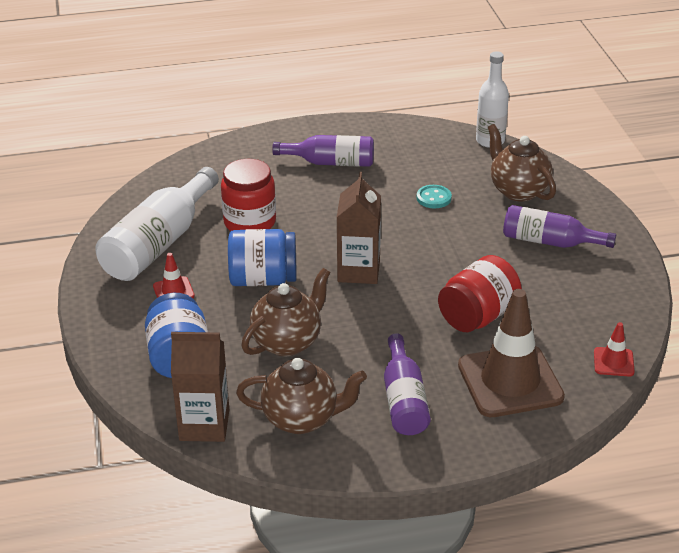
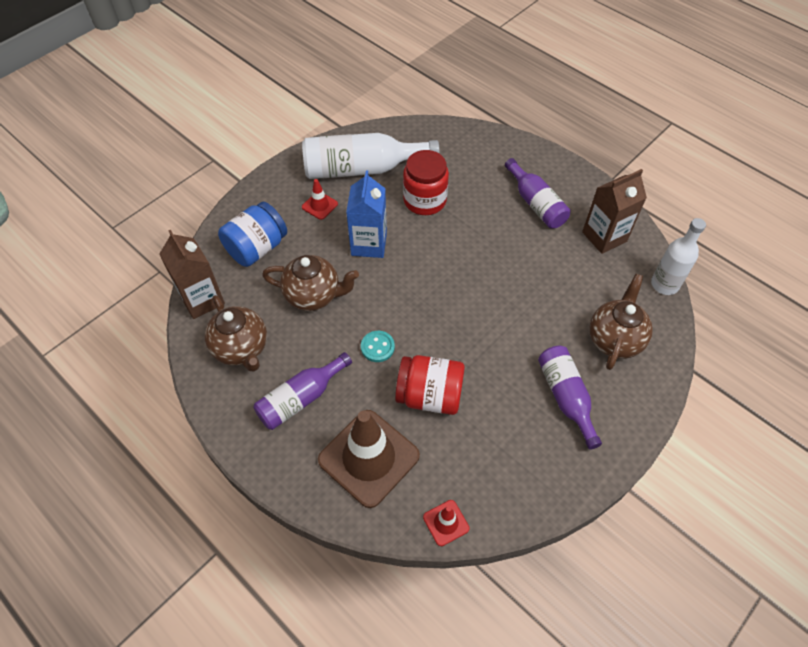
camera: 55 degrees right, 20 degrees up
blue jar [228,229,297,286] -> blue carton [346,170,387,258]
brown carton [337,172,381,284] -> brown carton moved to [582,169,647,254]
turquoise button [417,185,452,208] -> turquoise button moved to [361,331,395,362]

